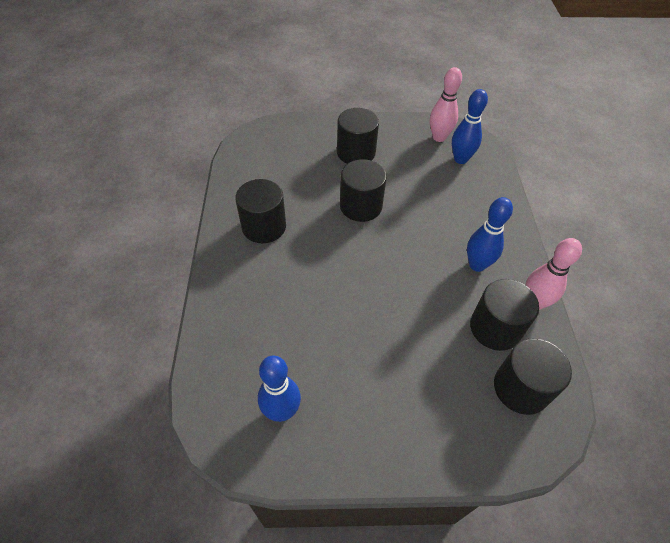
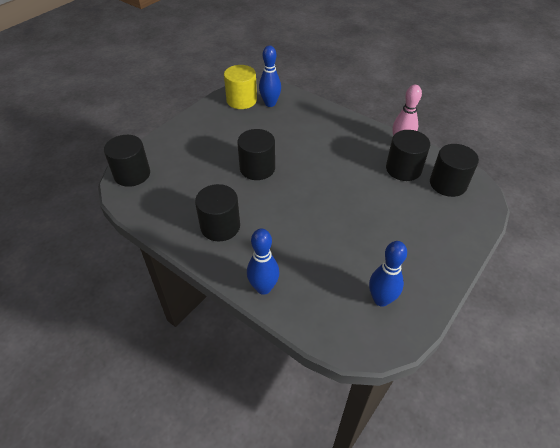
camera: 50 degrees left, 5 degrees down
black cylinder [337,108,379,164] -> black cylinder moved to [104,135,150,187]
pink bowling pin [430,67,462,142] -> yellow cylinder [224,65,257,109]
blue bowling pin [467,197,513,272] -> blue bowling pin moved to [247,229,279,295]

